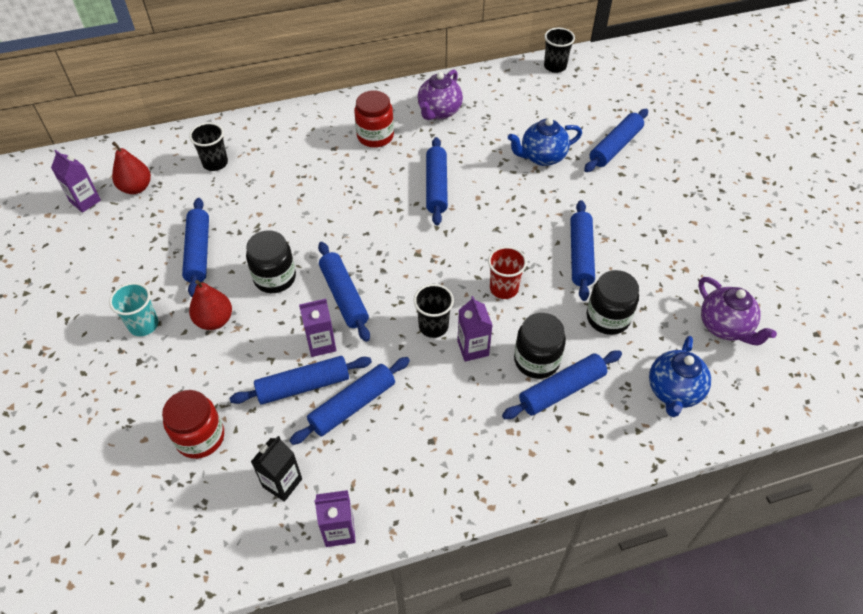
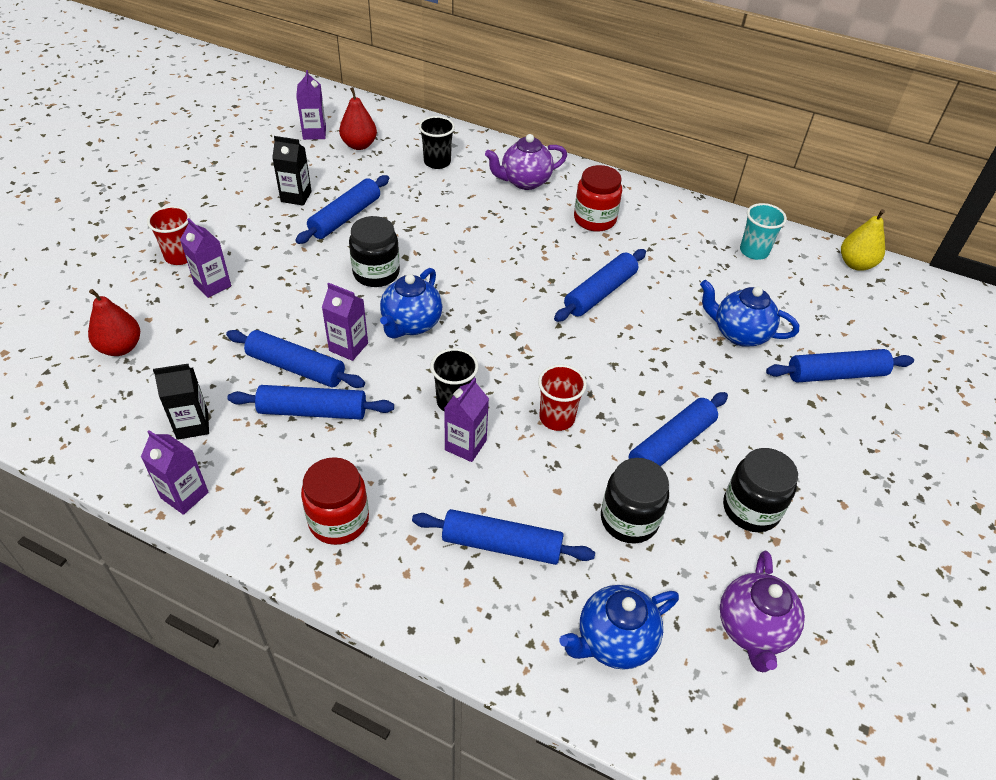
camera: 40 degrees right, 5 degrees down
turquoise cup [109,282,158,336] -> turquoise cup moved to [740,203,787,260]
red jar [162,390,224,459] -> red jar moved to [301,457,369,545]
red pear [189,280,232,330] -> red pear moved to [88,289,140,356]
blue rolling pin [318,242,370,342] -> blue teapot [380,268,442,339]
purple teapot [418,69,463,120] -> purple teapot moved to [485,134,567,190]
black jar [514,313,566,379] -> black jar moved to [723,448,798,532]
black cup [544,28,575,73] -> yellow pear [841,209,885,271]
none -> red cup [147,206,190,265]
none -> purple carton [180,218,231,298]
none -> black carton [272,136,312,206]

